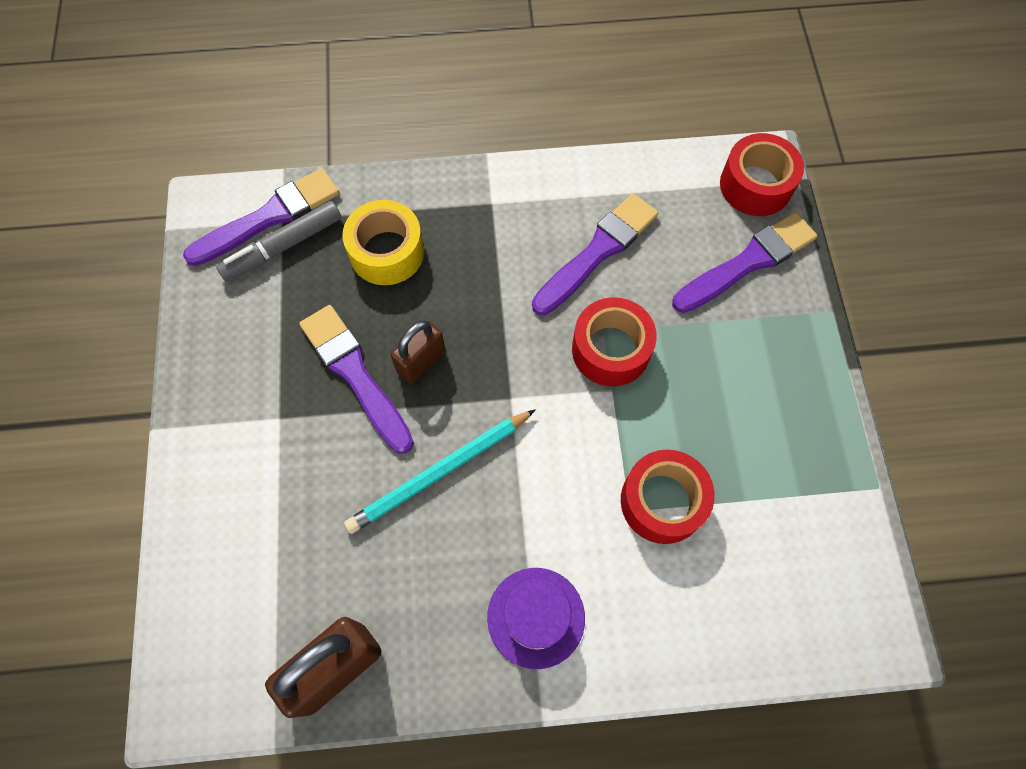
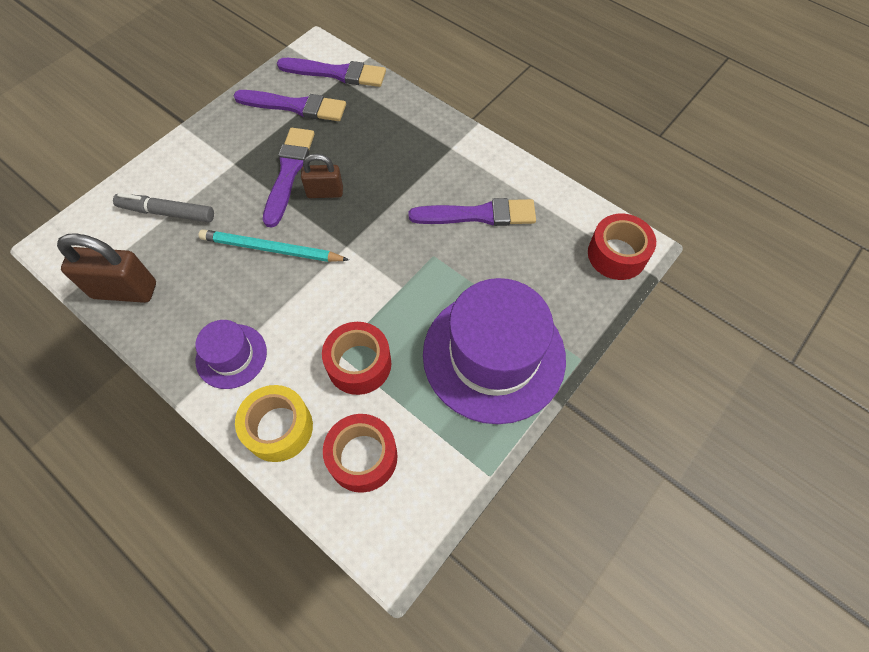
camera: 45 degrees right, 5 degrees down
grey marker [216,201,342,281] -> grey marker moved to [113,193,214,222]
yellow tape [343,200,424,285] -> yellow tape moved to [235,385,313,462]
red tape [572,297,657,387] -> red tape moved to [323,414,398,493]
purple brush [672,212,817,313] -> purple brush moved to [233,90,346,121]
none -> purple hat [423,278,566,424]

